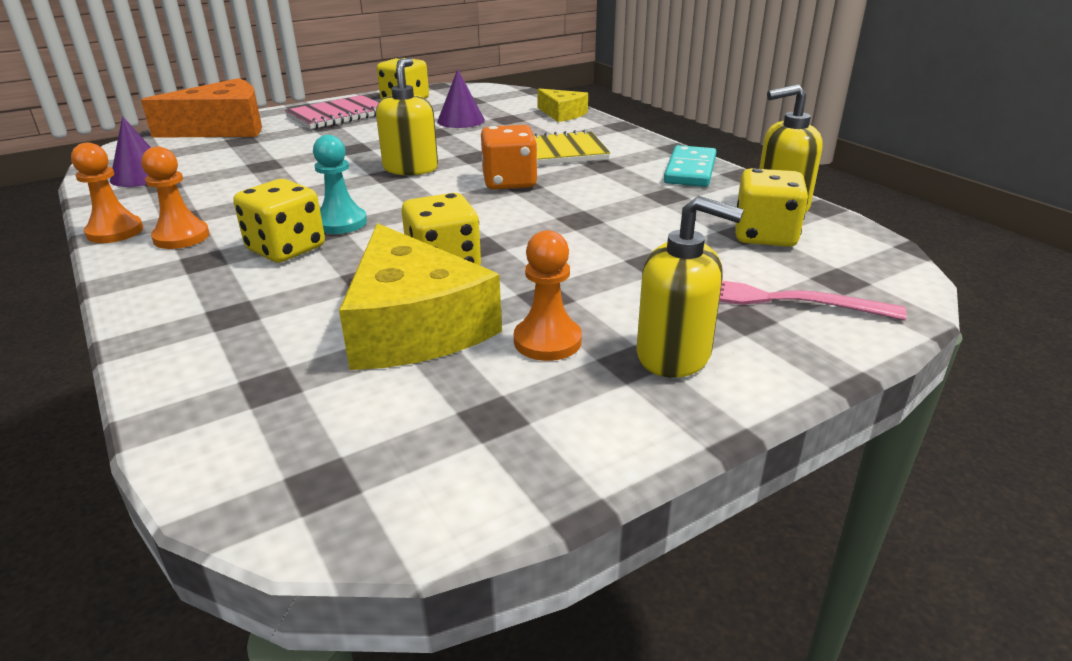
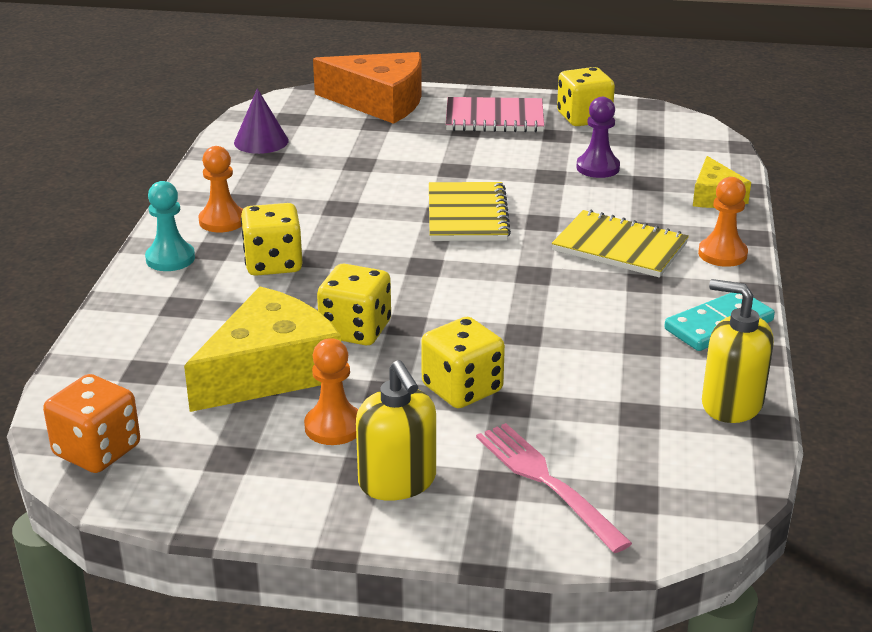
camera: 40 degrees right, 0 degrees up
orange pawn [71,142,143,243] -> orange pawn moved to [698,177,748,267]
turquoise pawn [313,135,367,234] -> turquoise pawn moved to [145,181,195,271]
yellow cheese [339,223,502,370] -> yellow cheese turned 150 degrees counterclockwise [184,287,341,412]
yellow soap dispenser [376,58,438,176] -> yellow notebook [429,182,511,241]
purple cone [437,69,485,128] -> purple pawn [576,97,620,178]
orange dice [481,125,538,190] -> orange dice moved to [43,374,140,473]
yellow dice [735,168,808,247] -> yellow dice moved to [421,317,505,408]

